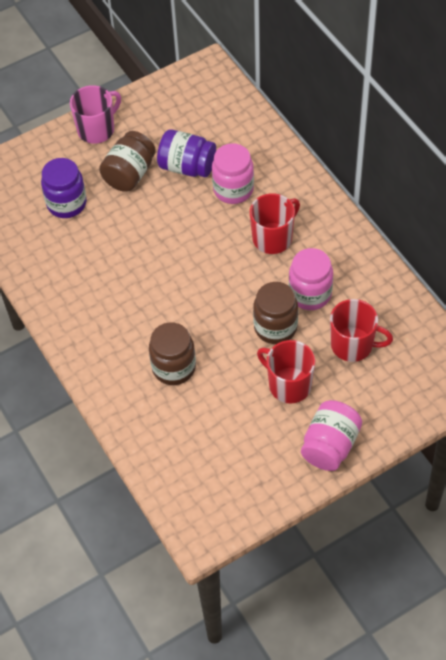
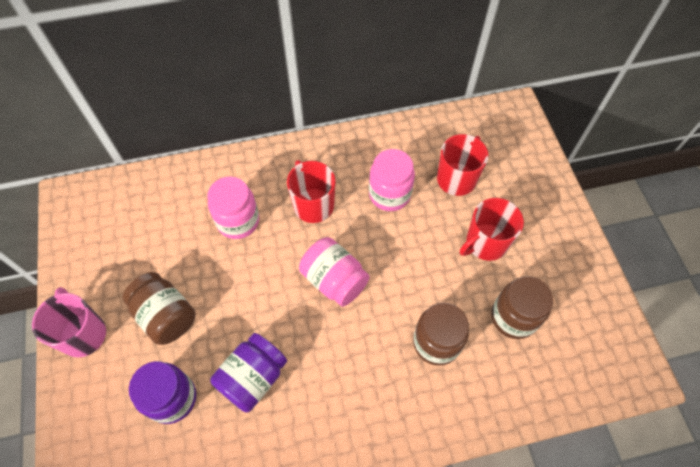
camera: 75 degrees left, 5 degrees up
purple jar [157,129,216,177] -> purple jar moved to [210,333,287,413]
brown jar [253,282,298,344] -> brown jar moved to [491,276,553,339]
pink jar [301,400,362,471] -> pink jar moved to [299,237,370,307]

